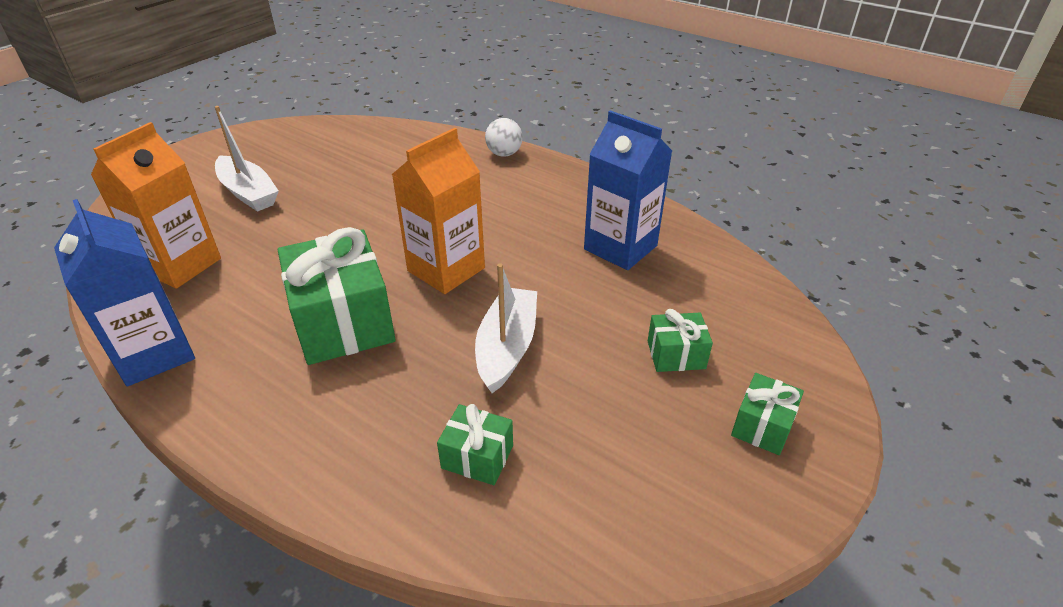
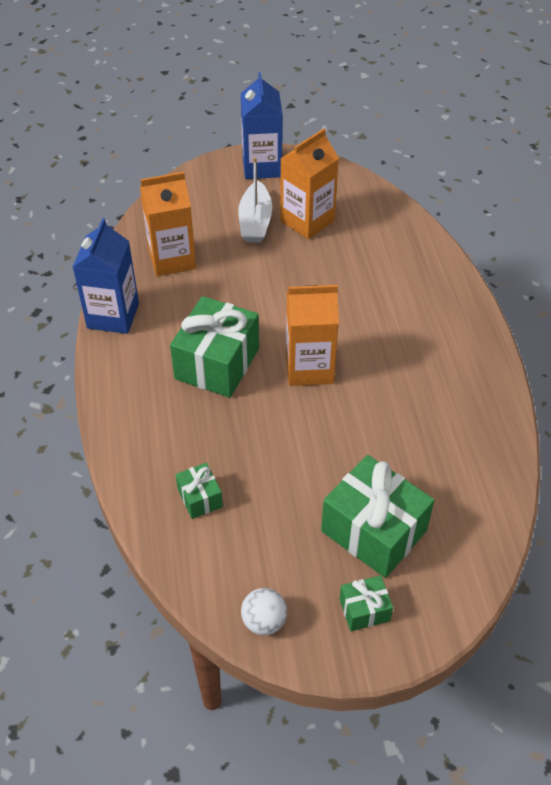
camera: 45 degrees right, 10 degrees up
white boat [475,263,537,393] -> none
white ball [485,118,523,157] -> white ball moved to [241,588,287,635]
blue carton [584,110,672,270] -> blue carton moved to [241,72,283,179]
green gift [648,309,713,372] -> green gift [321,455,434,578], size x2.05
none -> orange carton [280,128,339,239]

